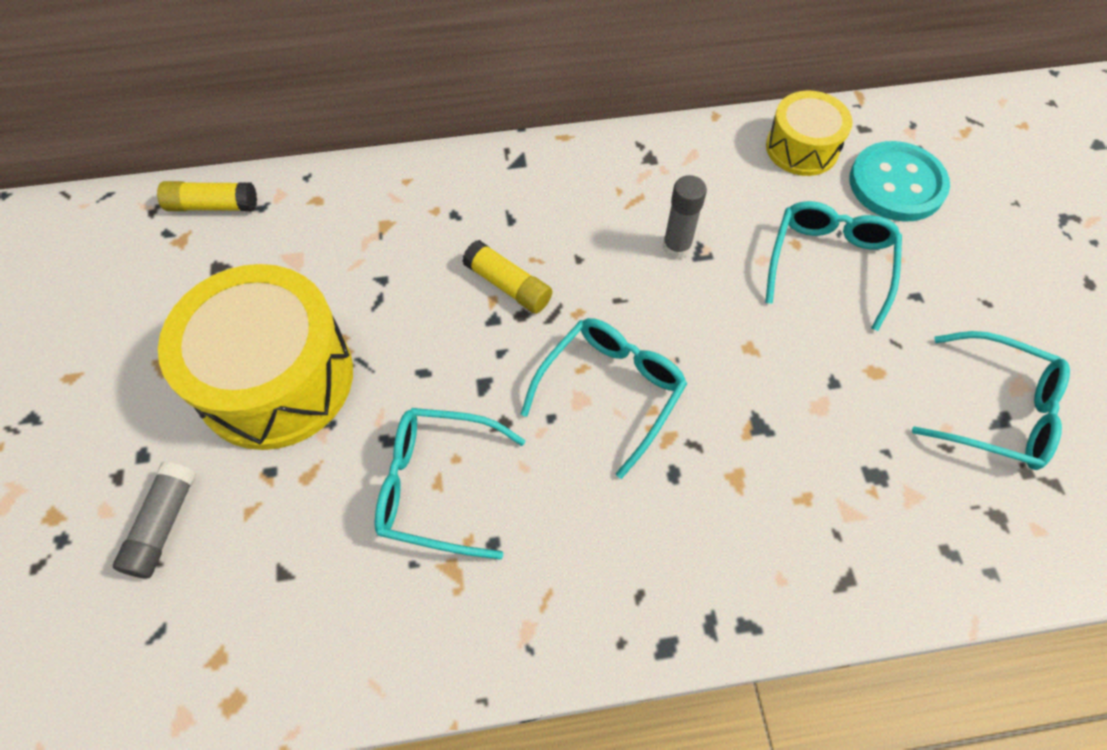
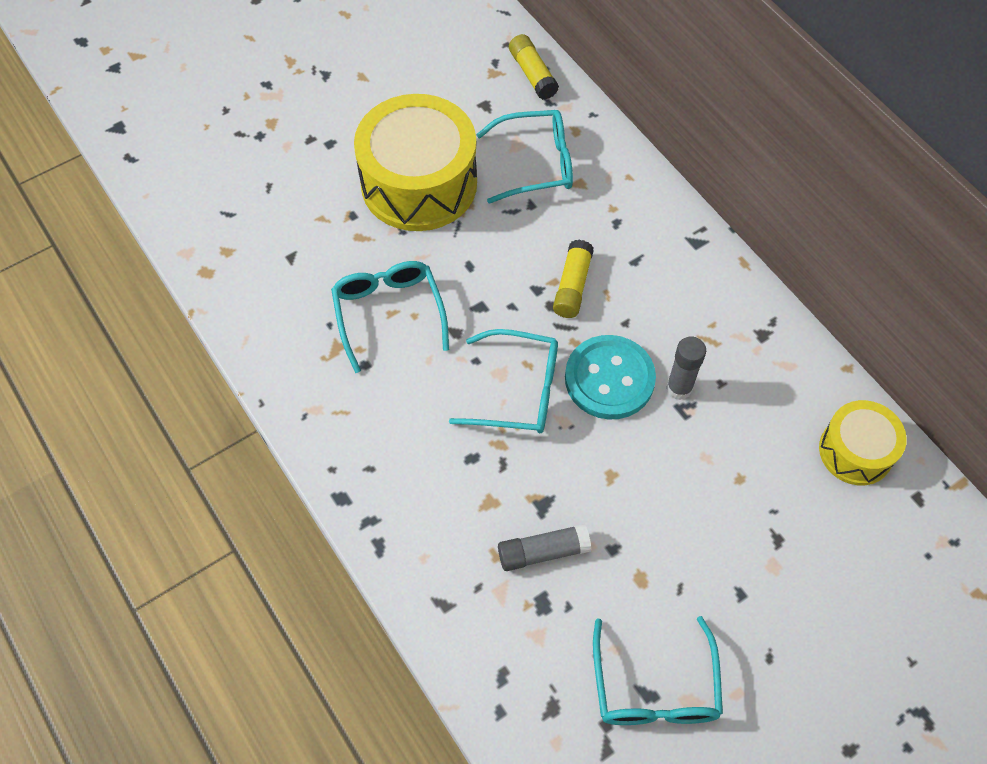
camera: 65 degrees right, 0 degrees up
grey glue stick [113,462,196,579] -> grey glue stick moved to [498,524,591,571]
turquoise glasses [765,201,902,331] -> turquoise glasses moved to [476,110,573,204]
turquoise button [850,141,950,222] -> turquoise button moved to [565,335,656,420]

